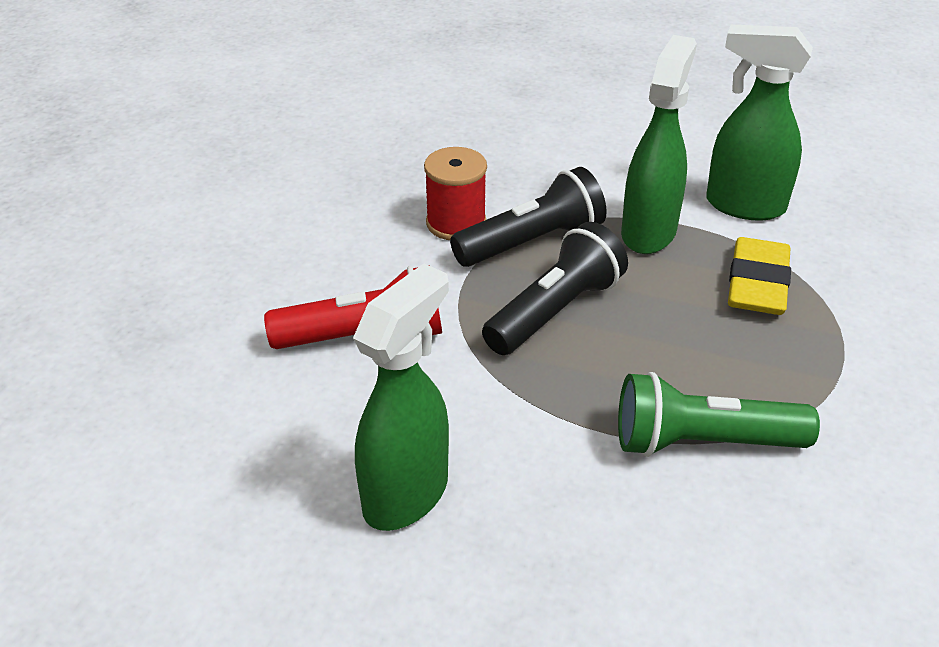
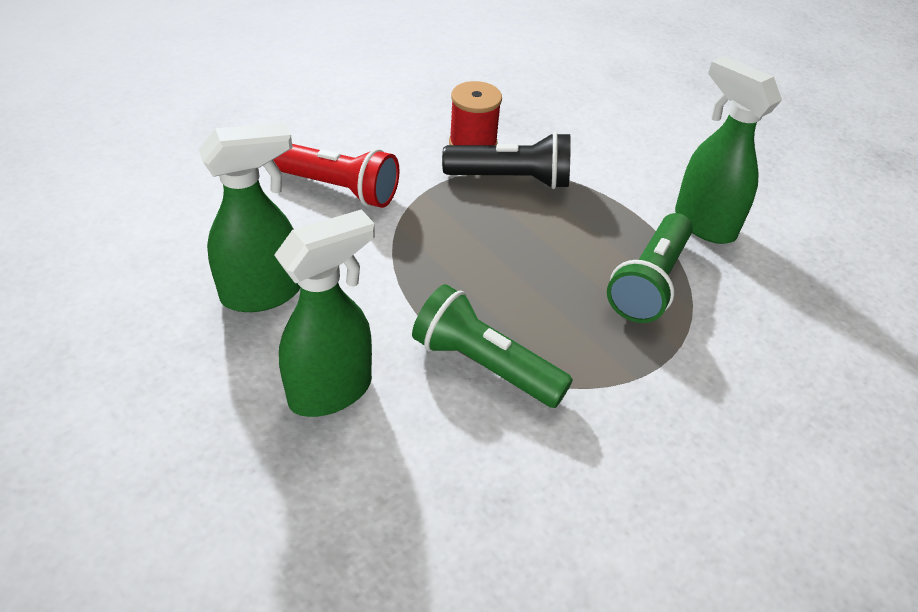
camera: 30 degrees right, 5 degrees up
black flashlight [482,222,628,355] -> none
green spray bottle [621,35,697,254] -> green spray bottle moved to [274,209,375,417]
yellow eraser [728,237,791,315] -> green flashlight [607,213,693,323]

